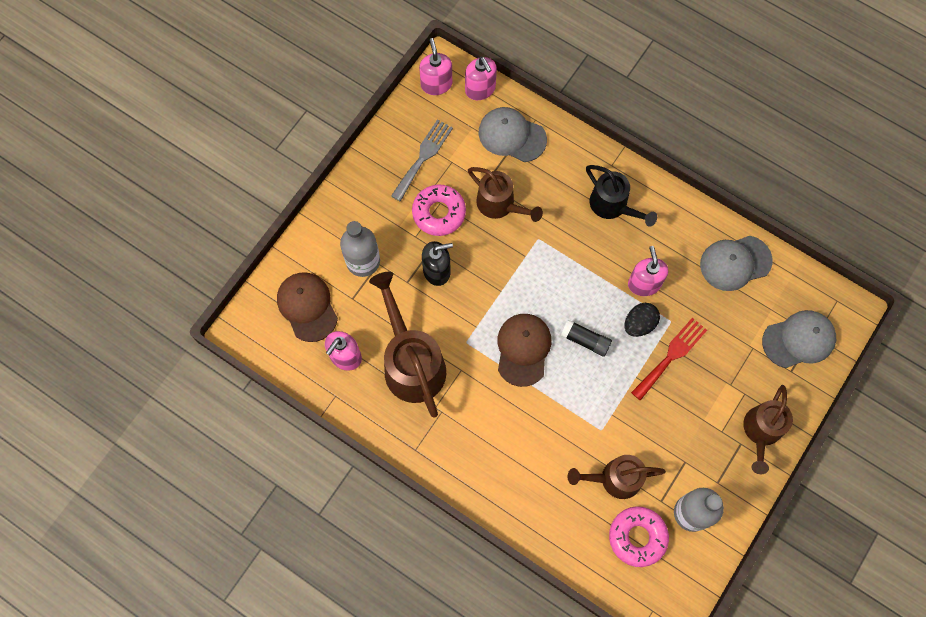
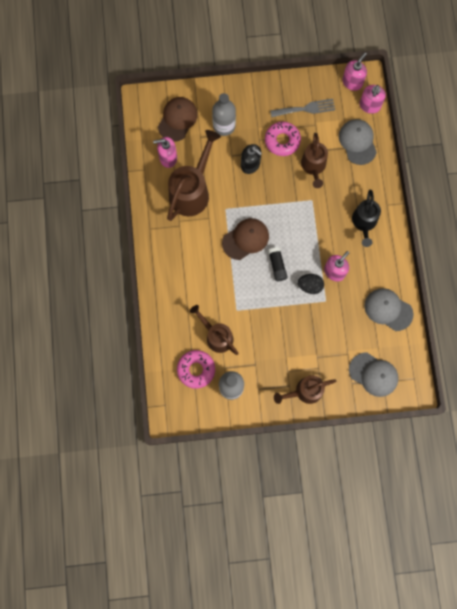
camera: 50 degrees right, 5 degrees up
red fork [631,318,707,401] -> none

